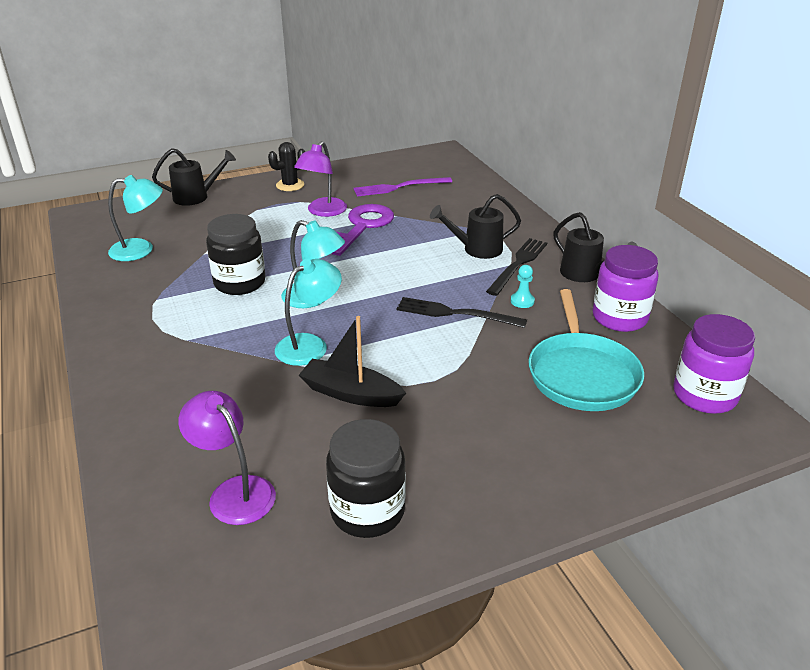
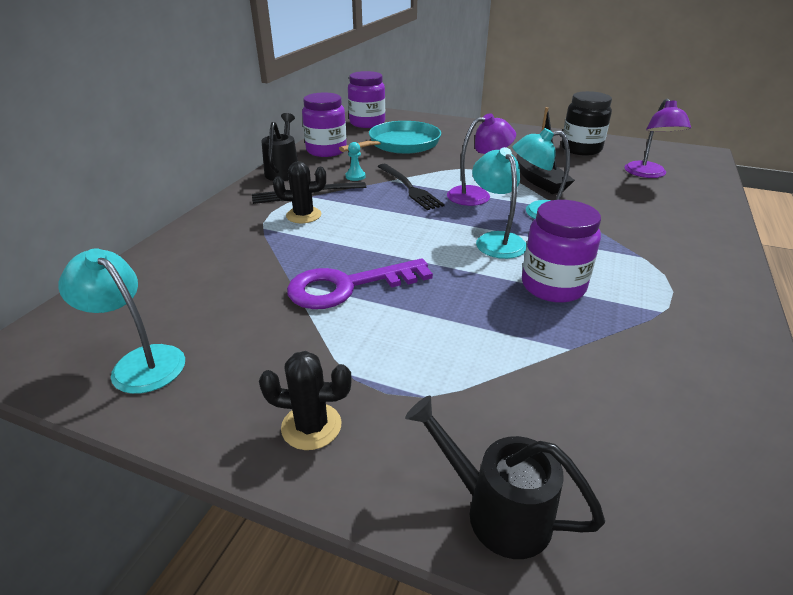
camera: 135 degrees left, 0 degrees up
turquoise lamp [108,175,163,261] -> turquoise lamp moved to [58,248,185,394]
black jar [206,214,266,295] -> purple jar [522,200,601,303]
purple lamp [294,141,347,217] -> purple lamp moved to [447,113,516,206]
purple fork [353,177,452,196] -> none
black watering can [430,194,521,259] -> black cactus [273,161,326,223]

